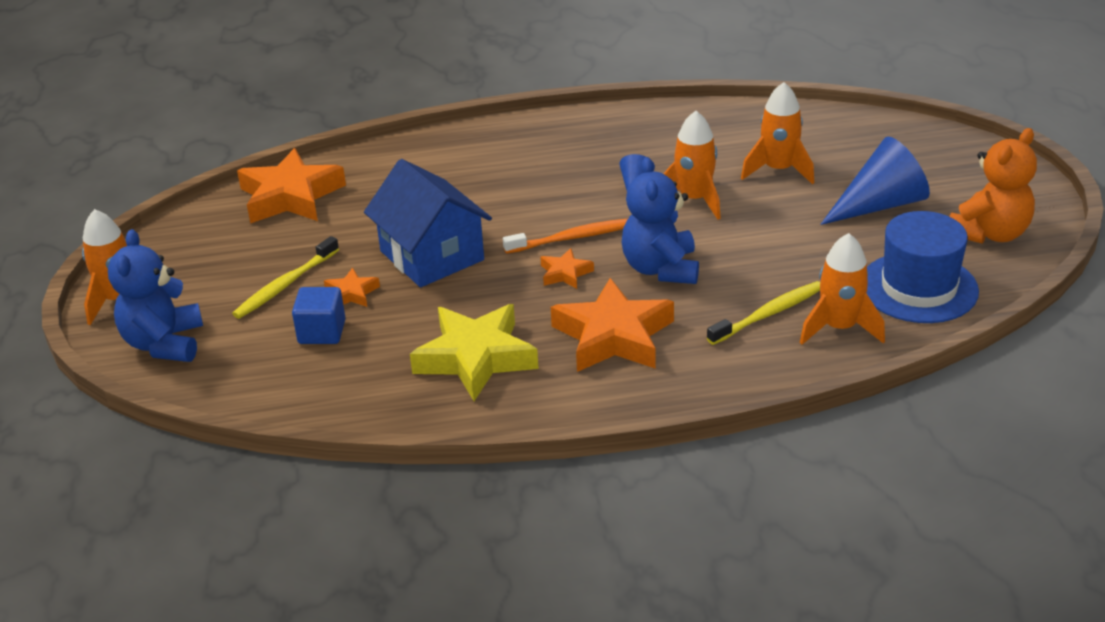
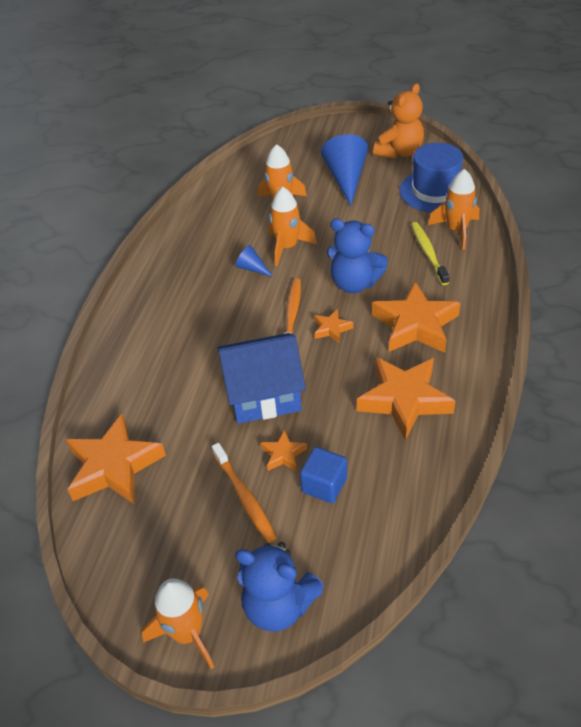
camera: 65 degrees left, 10 degrees up
yellow toothbrush [232,236,339,319] -> orange toothbrush [212,443,277,543]
yellow star [410,304,539,401] -> orange star [357,357,456,441]
orange teddy bear [949,128,1037,244] -> orange teddy bear turned 60 degrees clockwise [373,83,424,159]

